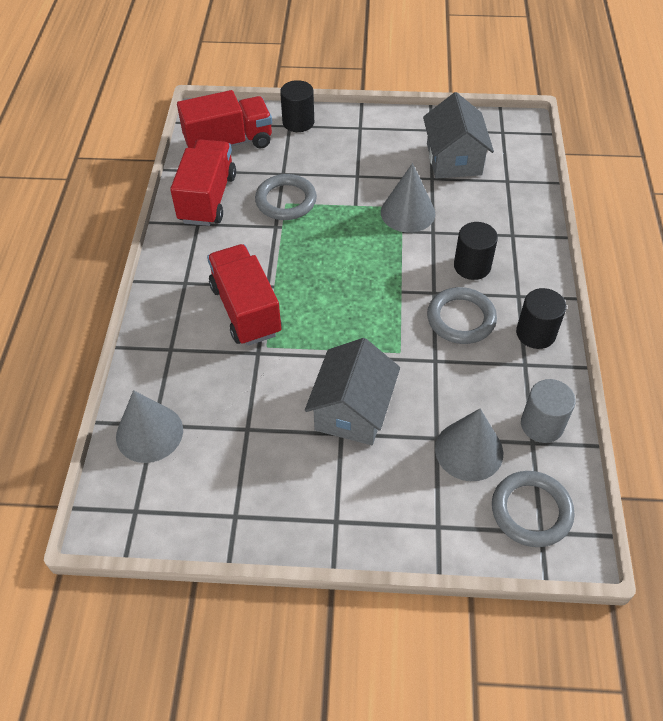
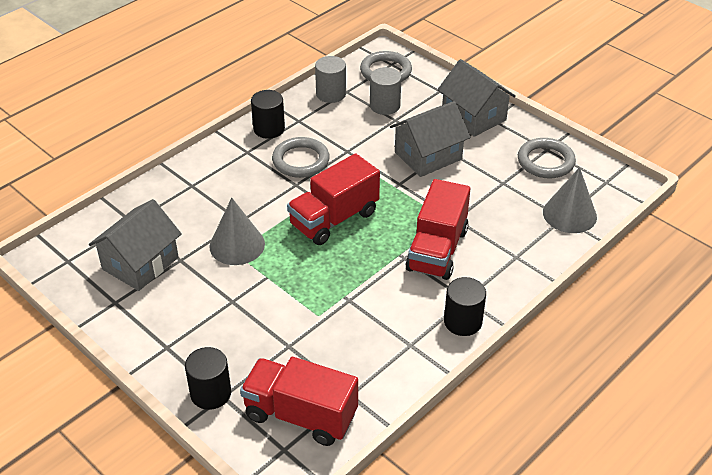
camera: 140 degrees left, 10 degrees down
red truck [170,139,236,226] -> red truck moved to [287,153,380,245]
grey ring [255,174,317,220] -> grey ring moved to [518,138,576,178]
grey cone [435,409,503,481] -> grey cylinder [370,67,401,115]
black cylinder [454,222,498,280] -> black cylinder moved to [444,277,486,336]
none -> grey house [437,59,516,137]

